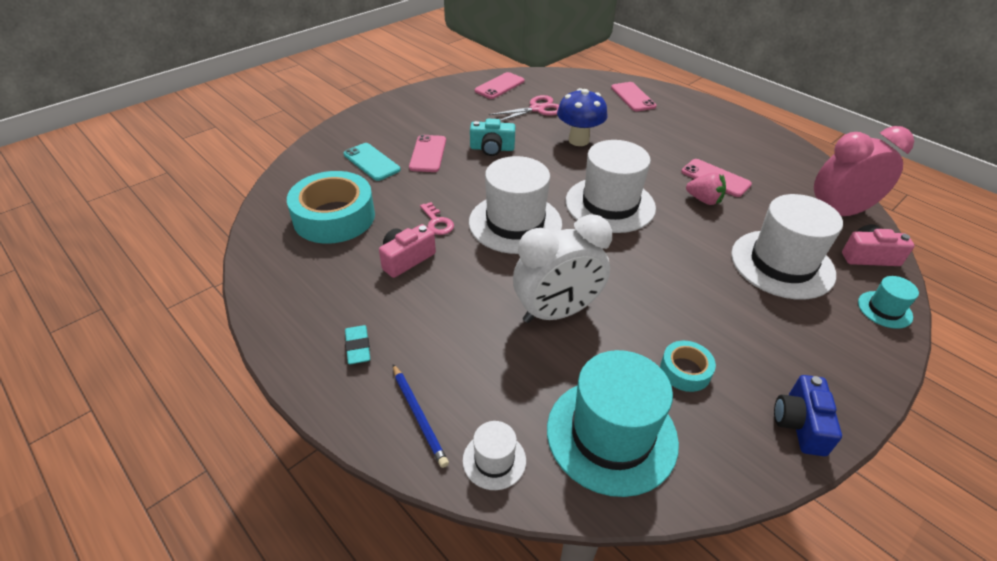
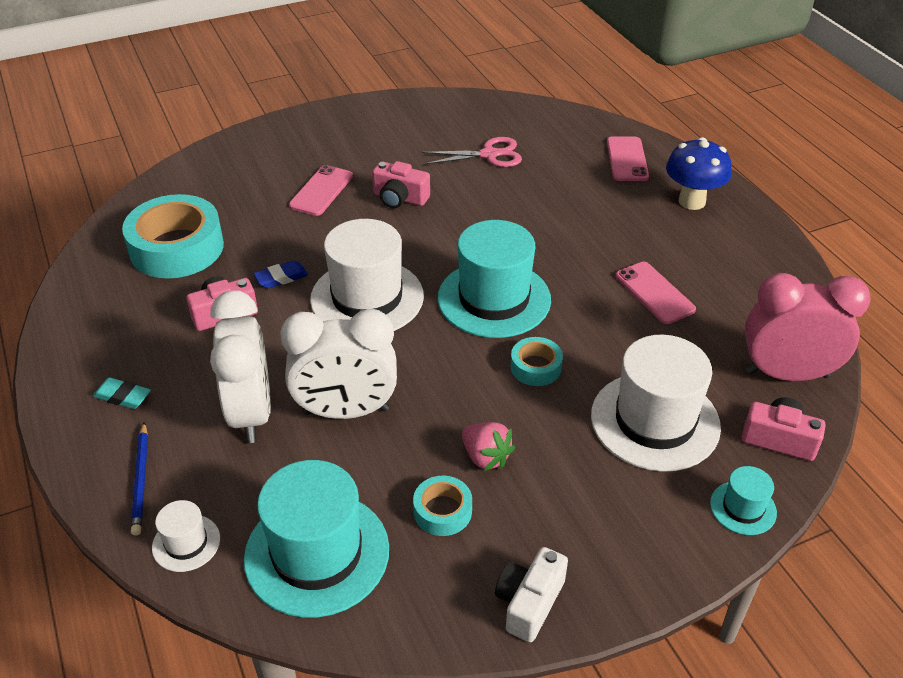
camera: 20 degrees right, 0 degrees up
turquoise phone [344,143,401,181] -> none
turquoise eraser [345,325,370,364] -> turquoise eraser turned 75 degrees counterclockwise [93,377,151,409]
pink key [420,202,454,235] -> blue eraser [253,261,308,289]
turquoise camera [470,119,516,156] -> pink camera [372,161,430,208]
pink phone [475,72,525,99] -> none
blue mushroom [557,88,607,146] -> blue mushroom moved to [666,137,732,210]
white hat [566,140,656,233] -> turquoise hat [438,220,551,338]
pink strawberry [686,172,726,205] -> pink strawberry moved to [462,422,515,471]
blue camera [774,375,842,456] -> white camera [495,547,568,642]
none -> white clock [210,290,271,443]
none -> turquoise tape [510,337,563,386]

